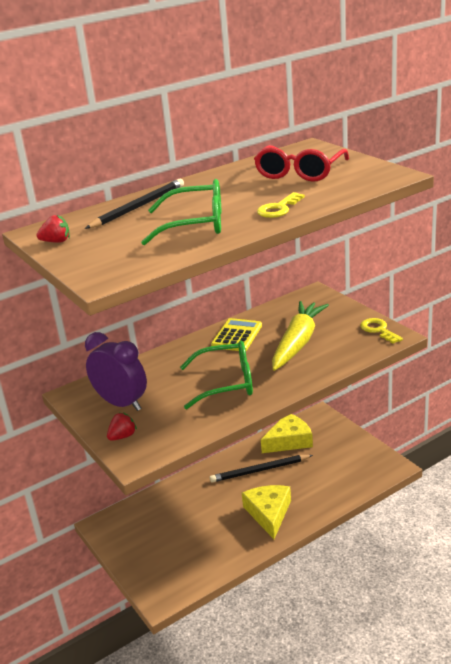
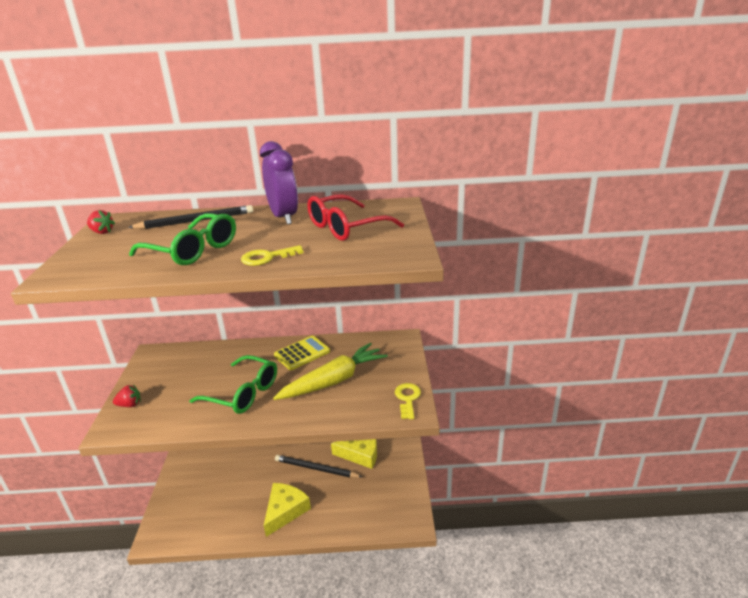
camera: 30 degrees right, 0 degrees up
purple clock [85,332,147,411] -> purple clock moved to [260,141,298,225]

